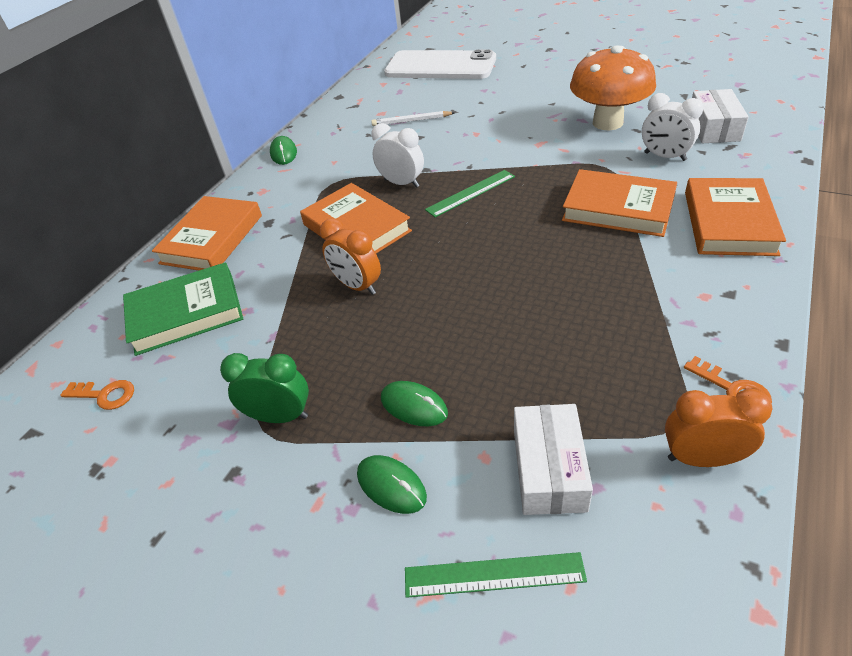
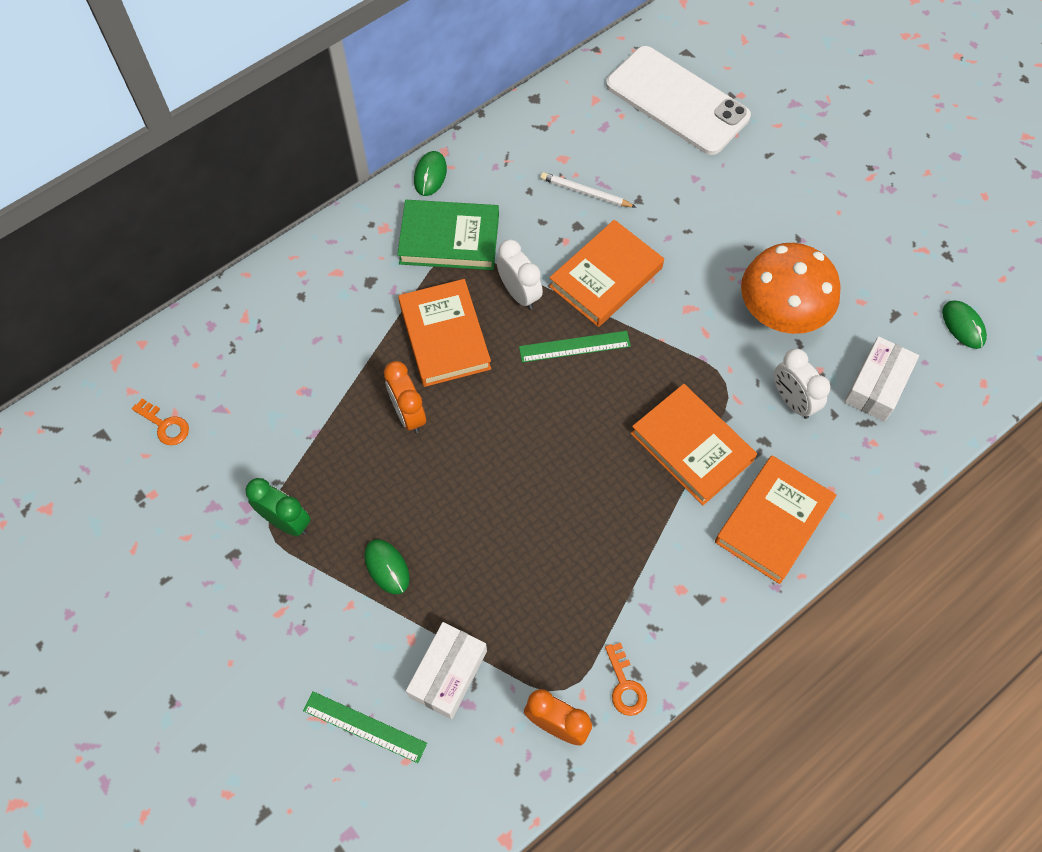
camera: 20 degrees right, 20 degrees up
green book [123,262,243,356] -> green book moved to [397,200,499,270]
orange book [152,196,262,270] -> orange book moved to [549,220,664,327]
green mouse [357,455,427,514] -> green mouse moved to [942,300,987,349]

